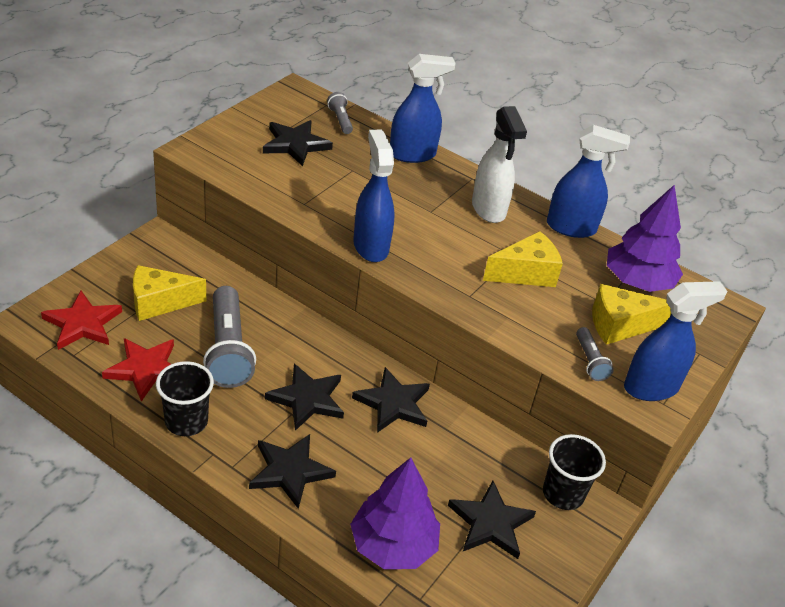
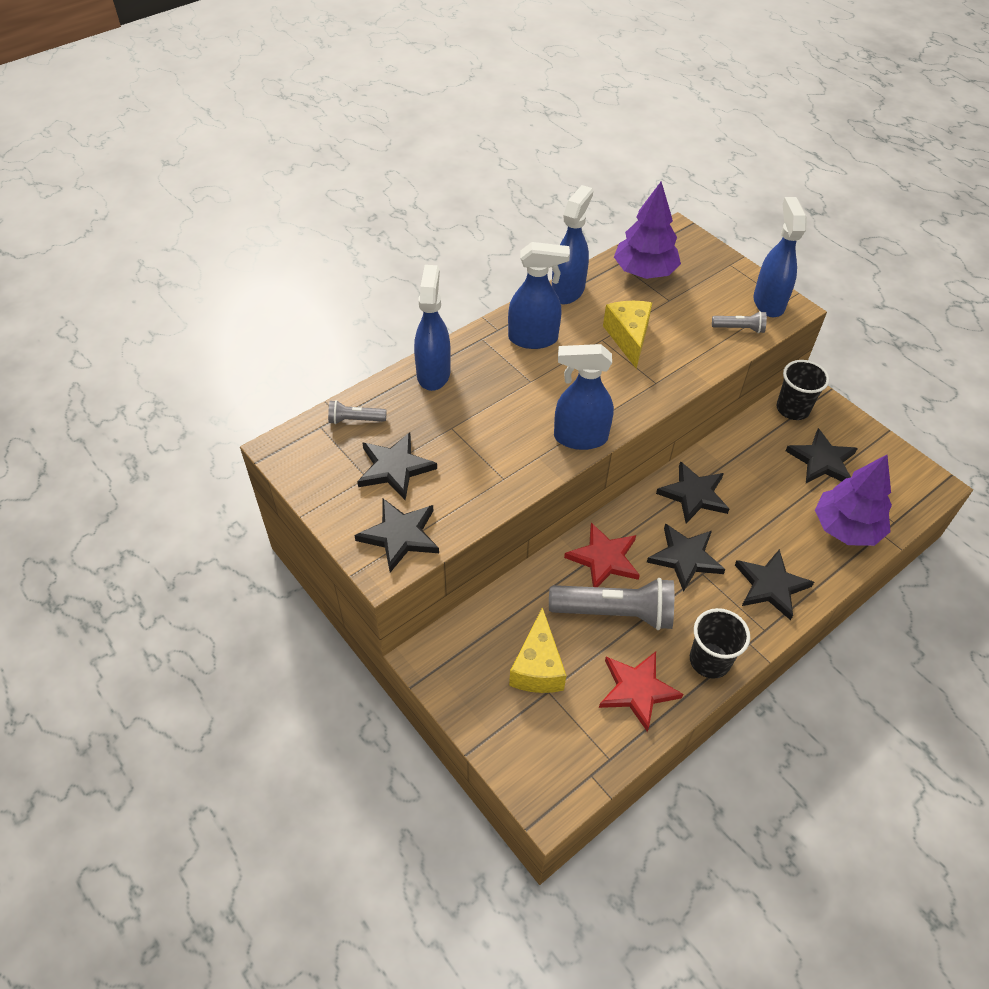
camera: 70 degrees left, 10 degrees up
red star [41,291,122,350] -> red star moved to [564,523,640,587]
white spray bottle [472,106,527,223] -> blue spray bottle [508,242,570,349]
yellow cheese [592,284,672,345] -> none
none -> black star [354,498,439,573]

